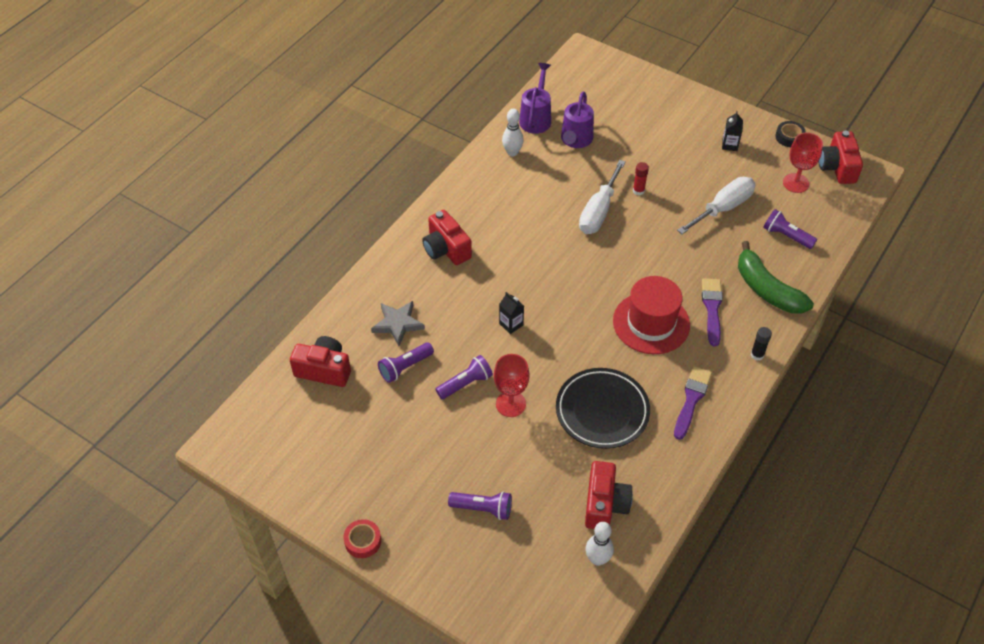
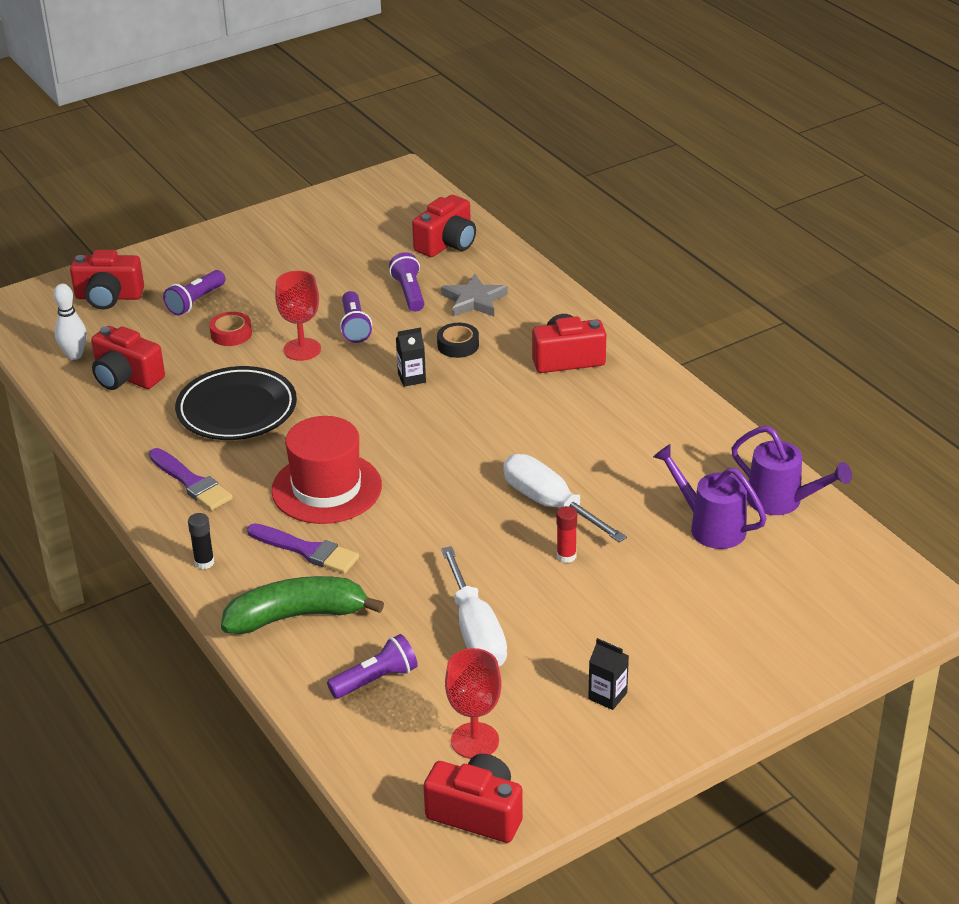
camera: 115 degrees right, 15 degrees down
red tape [343,519,381,558] -> red tape moved to [209,312,252,346]
white bowling pin [502,109,524,157] -> none
black tape [775,121,806,147] -> black tape moved to [437,323,479,358]
none -> red camera [70,250,144,310]

